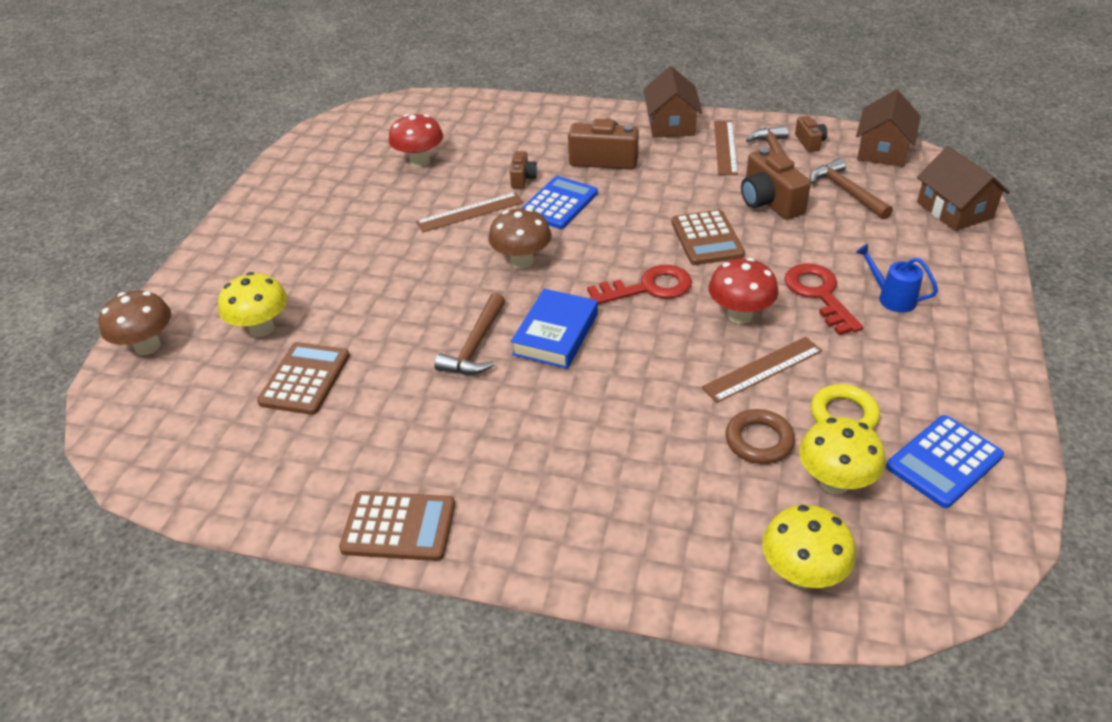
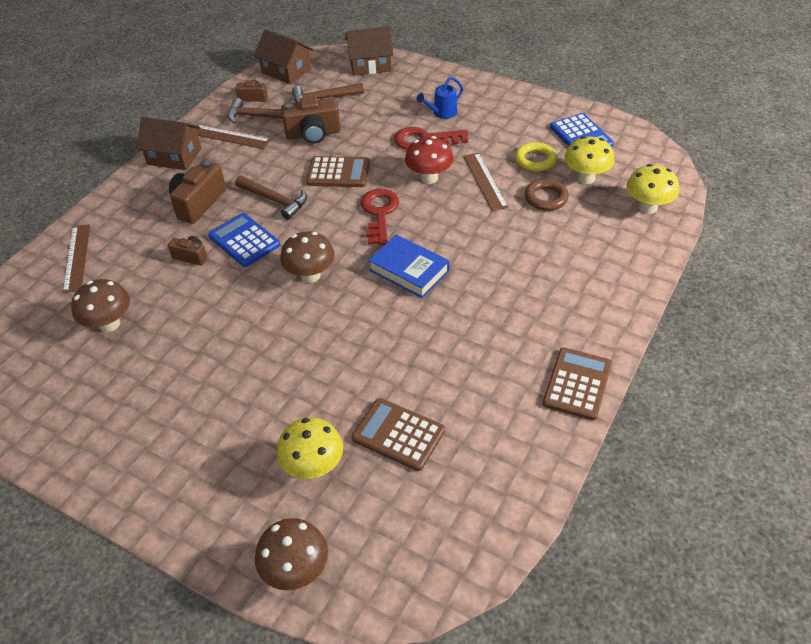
camera: 75 degrees left, 5 degrees up
red mushroom [389,114,443,167] -> brown mushroom [71,279,130,332]
brown ruler [416,192,523,233] -> brown ruler moved to [63,224,90,293]
brown hammer [434,293,505,375] -> brown hammer moved to [235,175,307,220]

